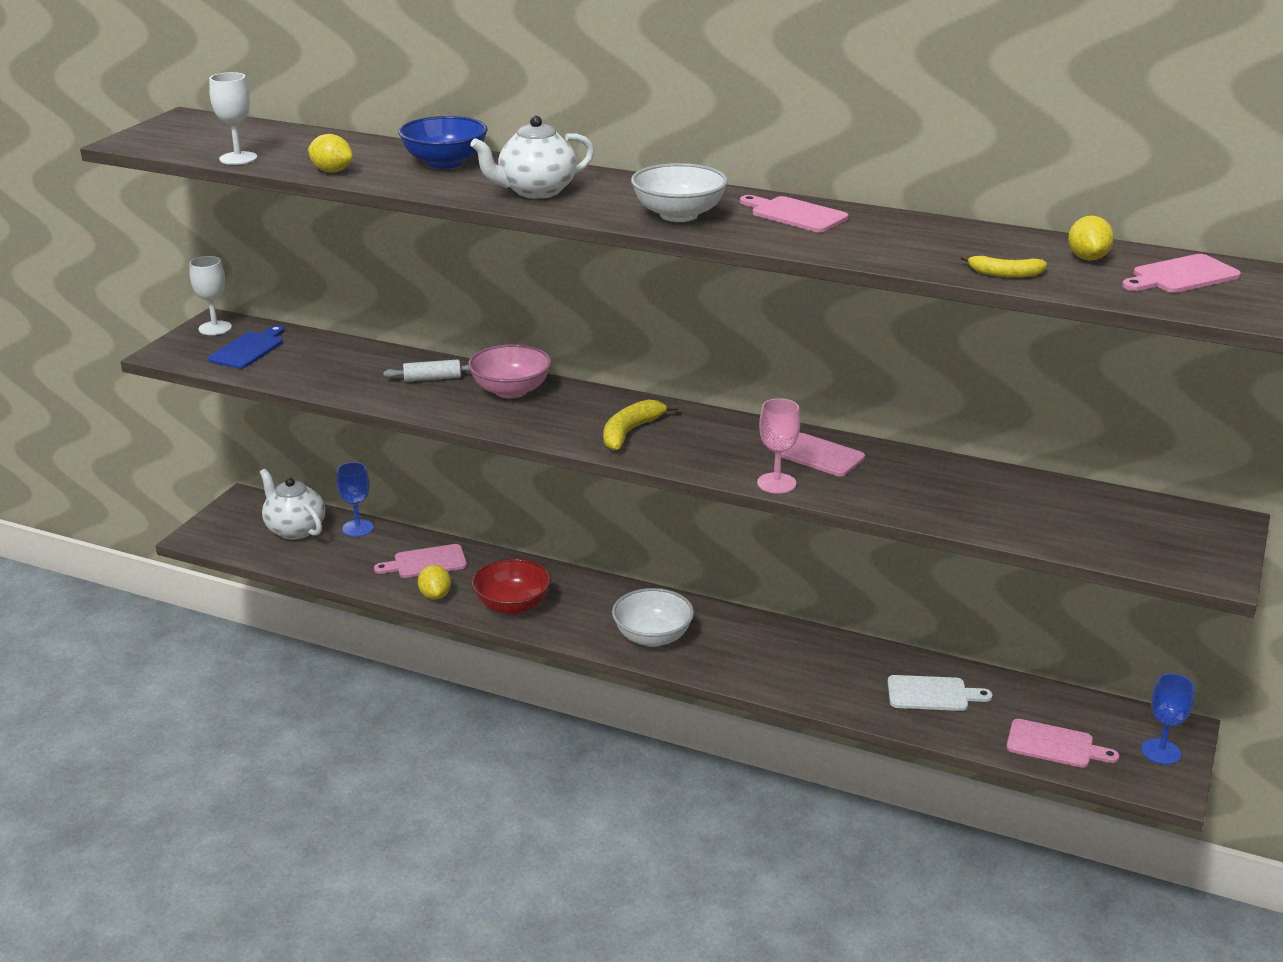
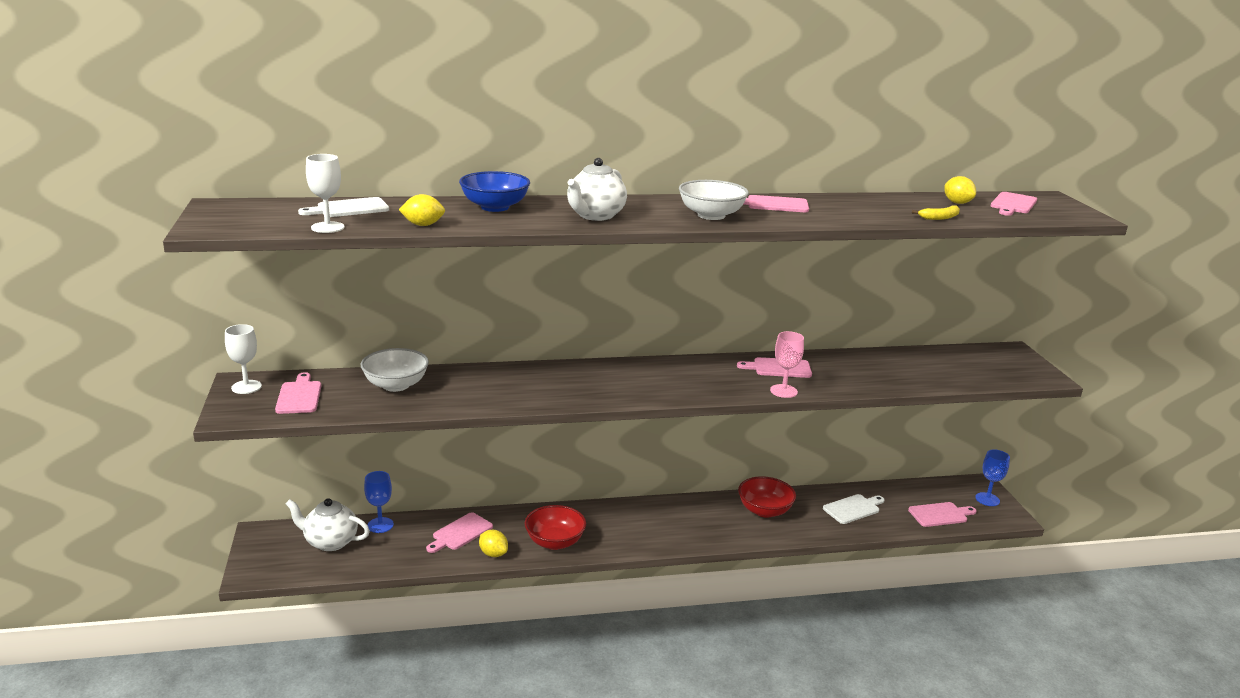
camera: 35 degrees left, 5 degrees down
blue cutting board [208,325,284,369] -> pink cutting board [275,372,321,414]
white rolling pin [383,359,471,382] -> none
pink bowl [468,344,552,399] -> none
yellow banana [603,399,678,450] -> none
white bowl [612,588,694,647] -> white bowl moved to [361,348,429,392]
none -> white cutting board [298,197,389,217]
none -> red bowl [738,476,796,518]

